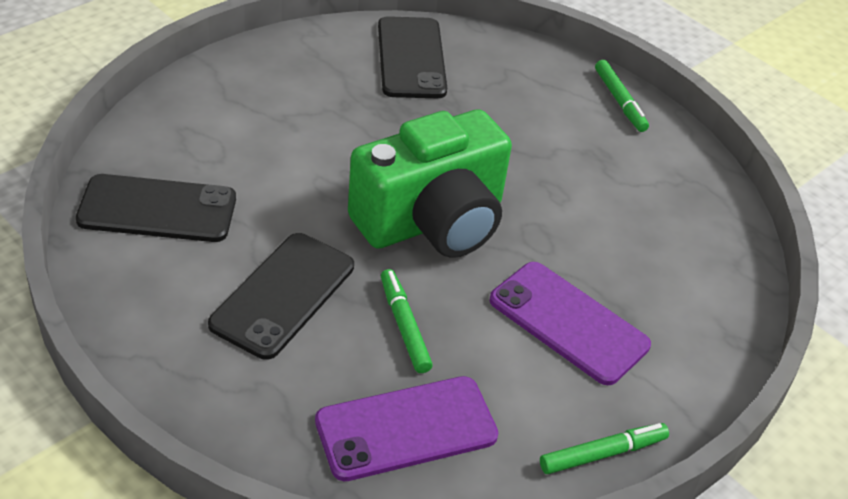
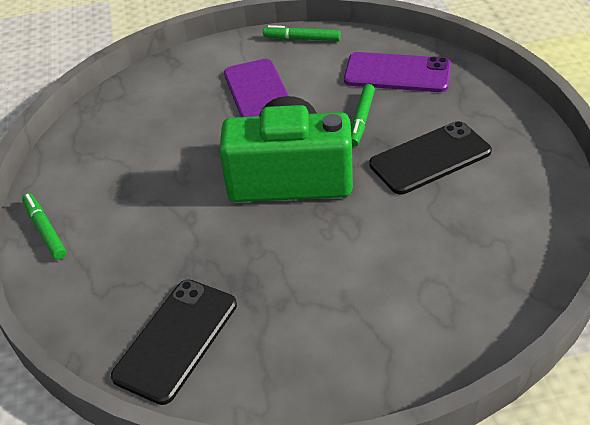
camera: 140 degrees left, 0 degrees up
black phone [76,174,236,242] -> none
green marker [595,60,649,132] -> green marker turned 45 degrees counterclockwise [22,193,67,260]

